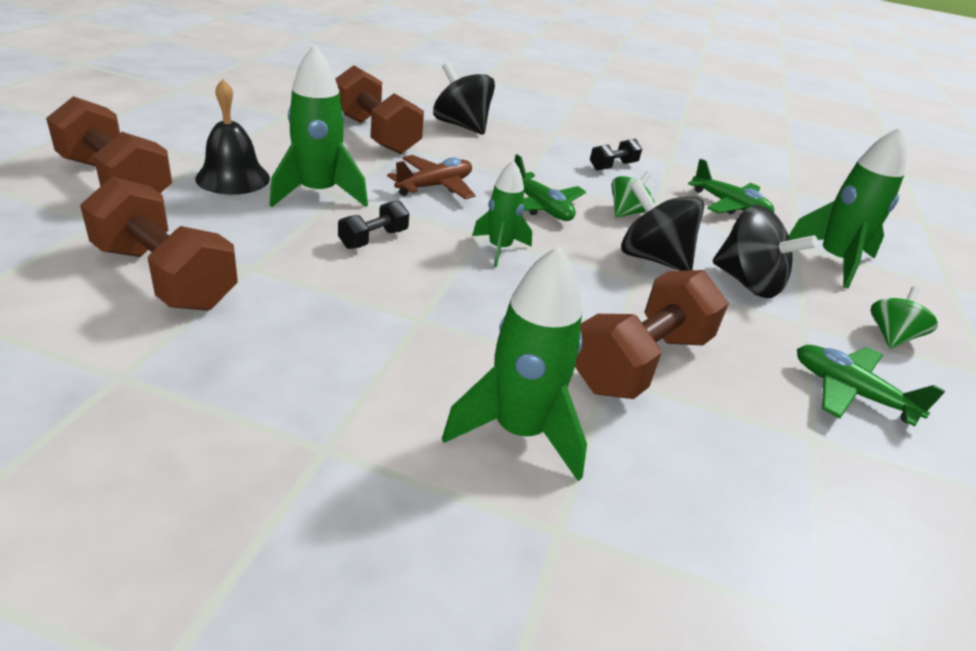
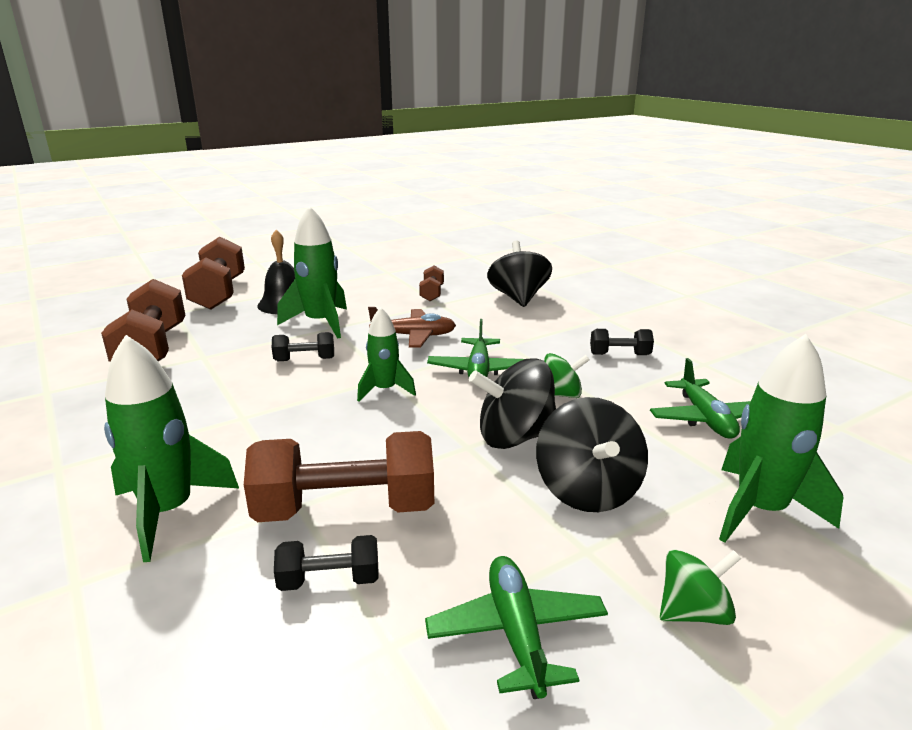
camera: 45 degrees right, 10 degrees down
brown dumbbell [335,65,424,155] -> brown dumbbell [419,266,444,301], size x0.49
black spinning top [621,180,704,271] -> black spinning top turned 90 degrees counterclockwise [469,358,556,449]
none -> black dumbbell [274,535,379,591]

